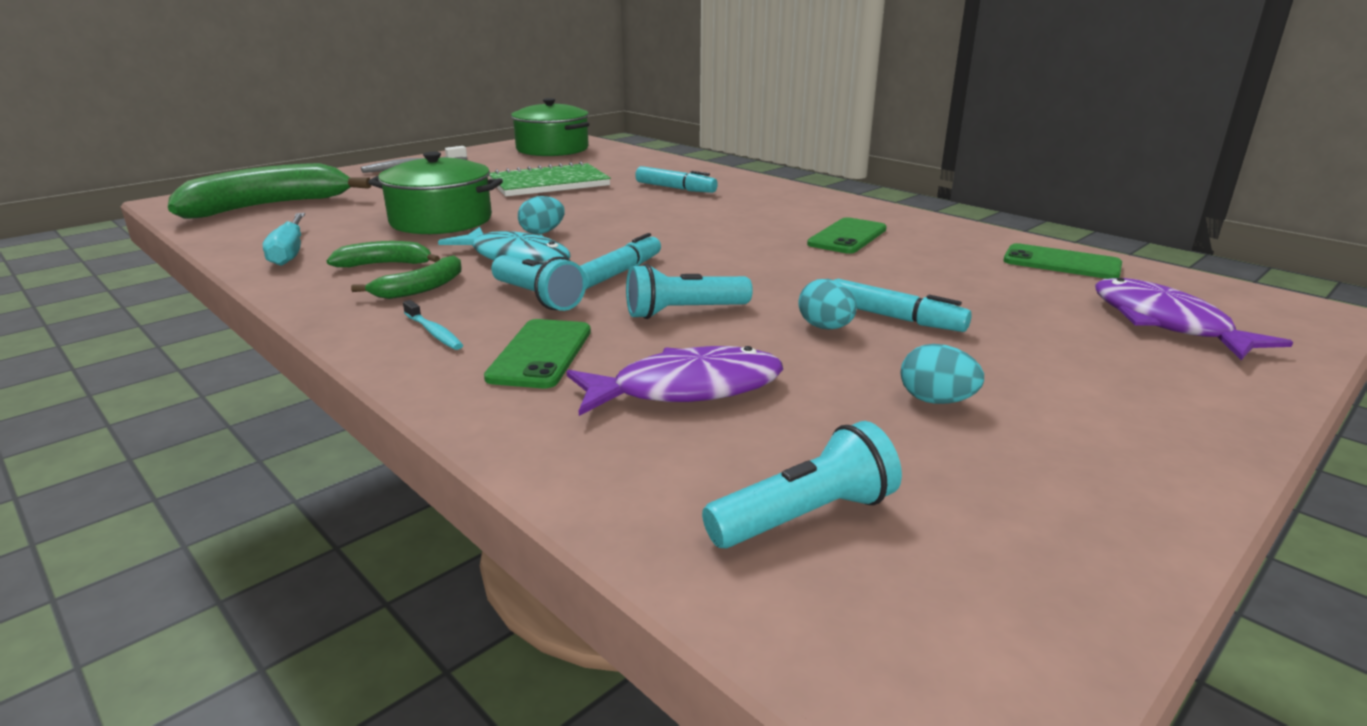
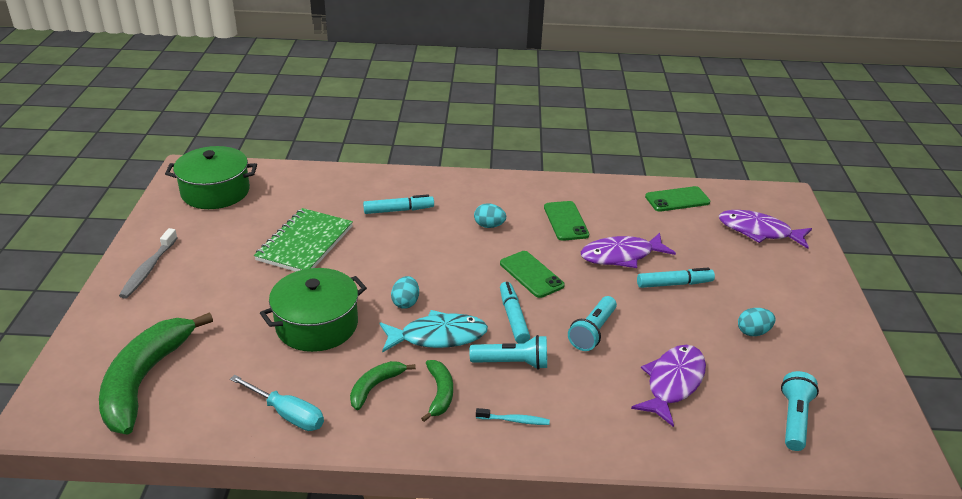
camera: 45 degrees left, 10 degrees up
green phone [484,319,591,388] -> green phone moved to [500,251,565,298]
turquoise egg [799,279,857,330] -> turquoise egg moved to [474,203,506,228]
none -> purple fish [581,233,676,268]

